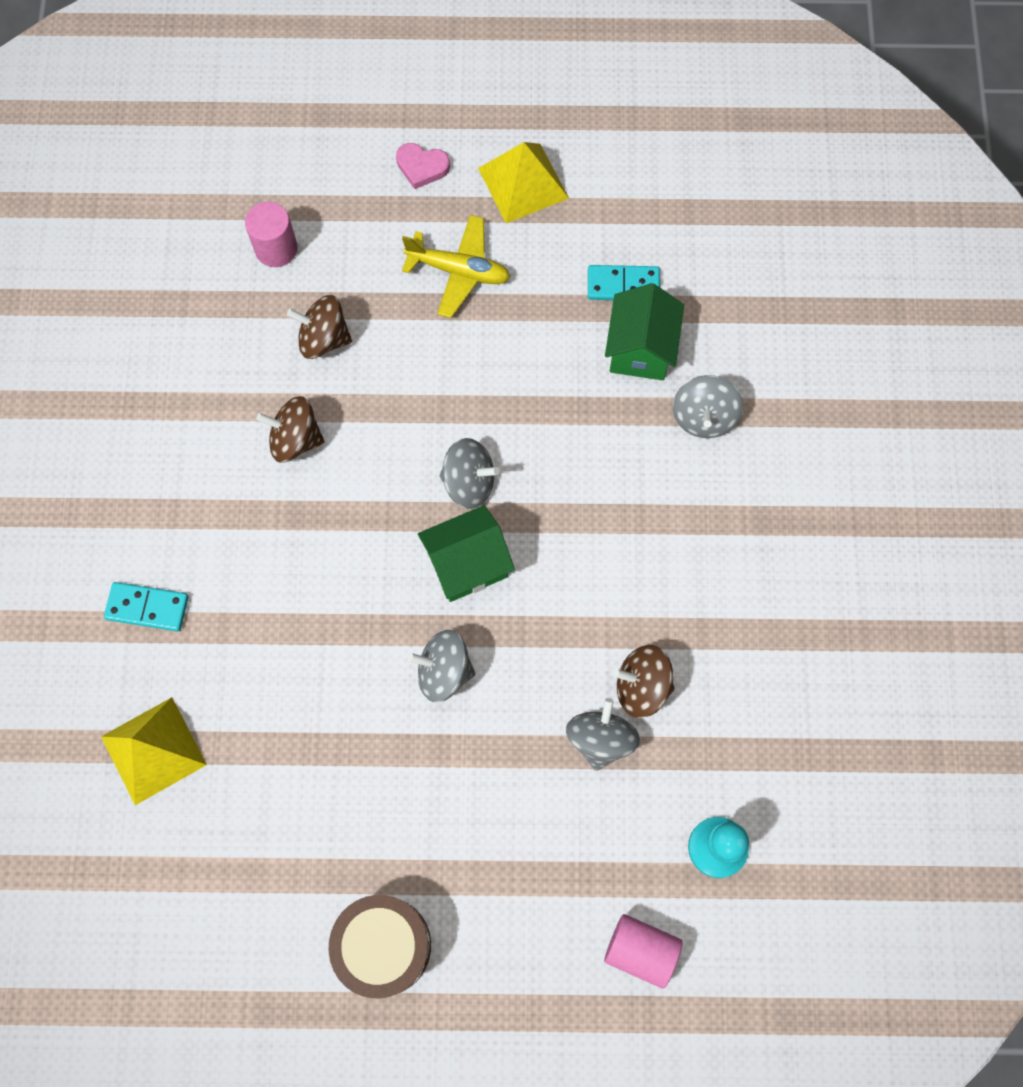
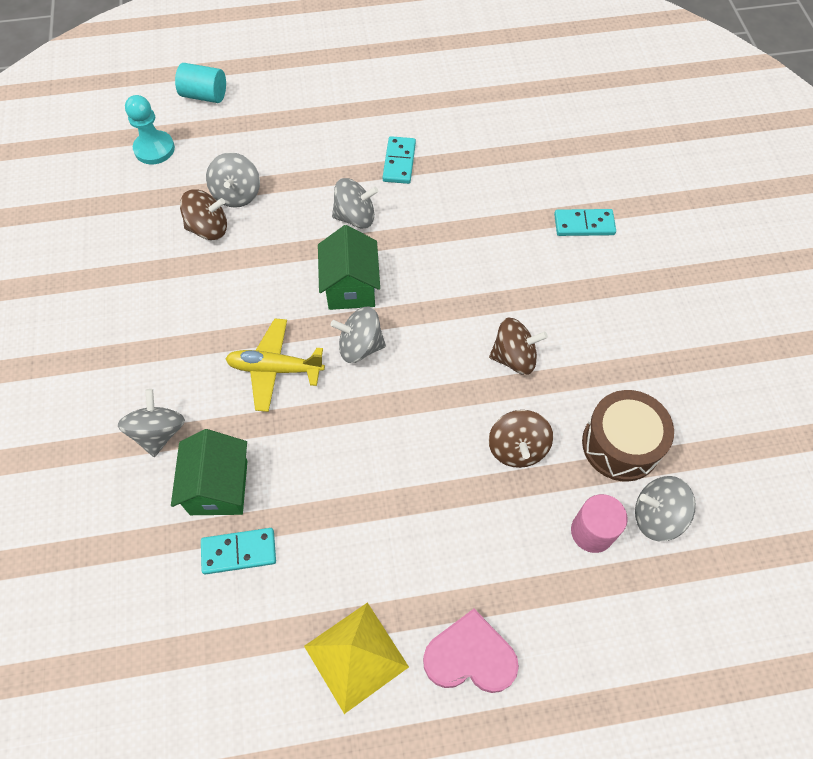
camera: 170 degrees right, 10 degrees down
yellow pyramid [101,697,207,805] -> none
brown spinning top [287,295,352,359] -> brown spinning top turned 90 degrees clockwise [489,410,553,468]
brown drum [328,895,431,998] -> brown drum moved to [582,390,674,482]
pink heart [396,143,450,189] -> pink heart [423,609,519,693], size x1.54
yellow plane [402,215,510,318] -> yellow plane moved to [225,318,325,412]
green house [418,505,515,602] -> green house turned 60 degrees counterclockwise [318,225,380,310]
pink cylinder [604,914,683,989] -> turquoise cylinder [175,63,226,103]
none -> turquoise domino [383,136,416,184]
none -> grey spinning top [635,476,696,541]

